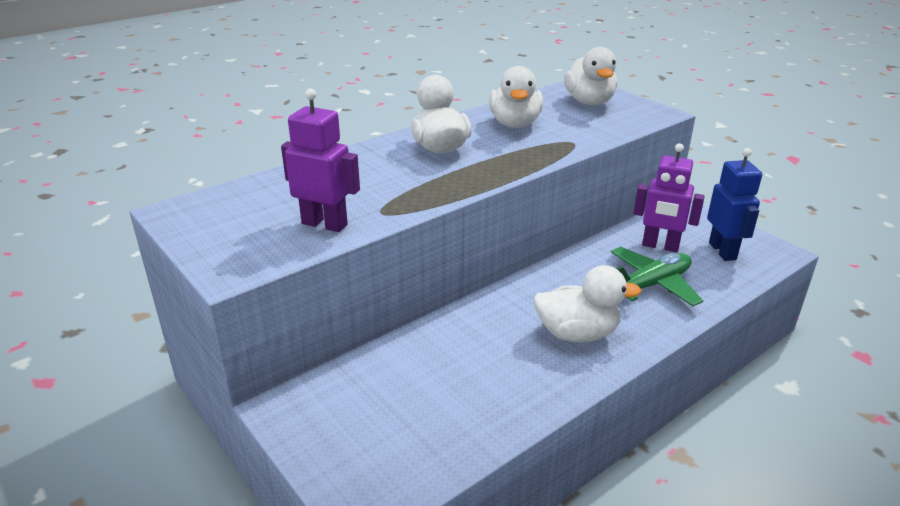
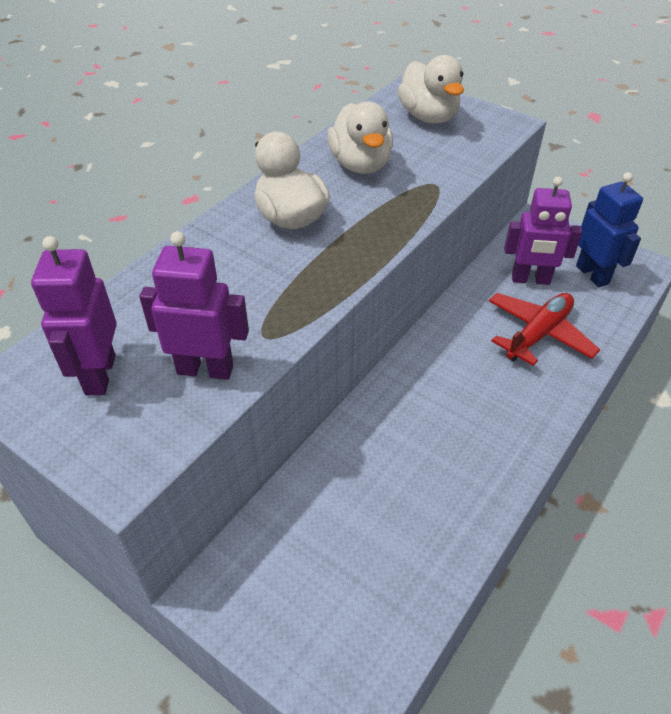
camera: 15 degrees left, 15 degrees up
white duck [533,265,642,342] -> none
green plane [611,247,703,306] -> red plane [489,293,601,366]
none -> purple robot [31,236,117,395]

